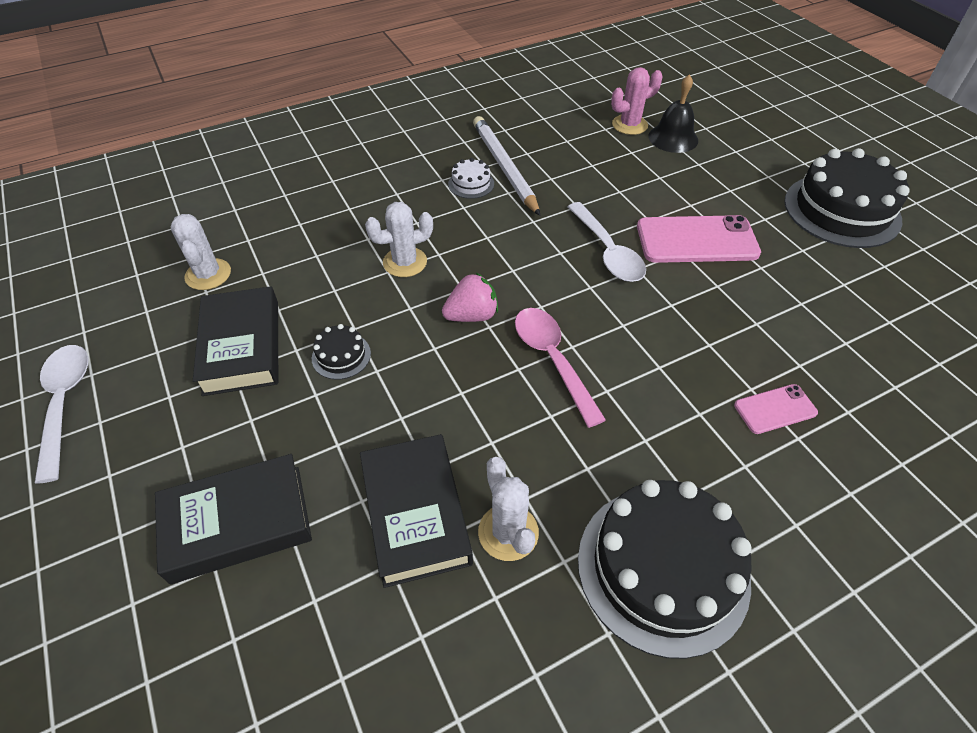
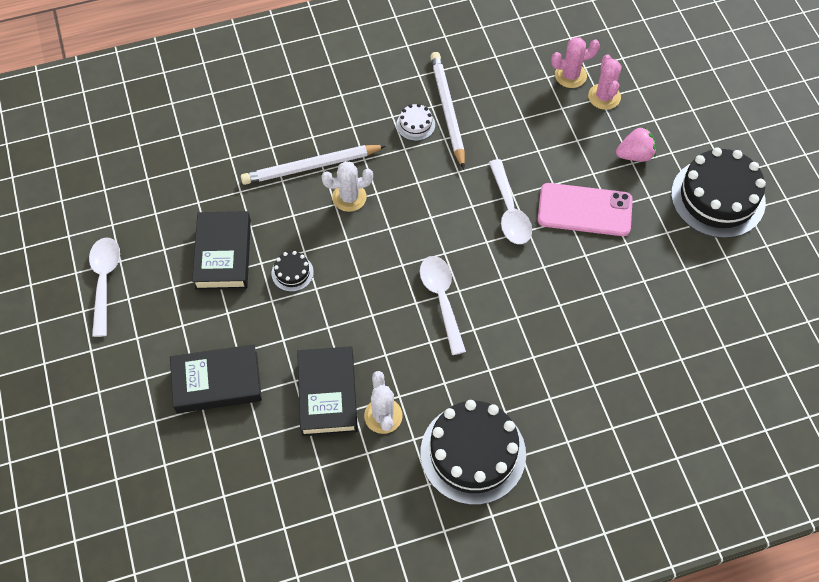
camera: 10 degrees right, 10 degrees up
white cactus [171,214,231,290] -> none
pink strawberry [442,273,498,322] -> pink strawberry moved to [616,127,656,162]
pink spoon [515,308,606,428] -> white spoon [420,256,466,355]
black bell [648,74,698,153] -> pink cactus [588,55,622,110]
pink phone [734,384,818,434] -> none
none -> white pencil [241,145,386,185]

